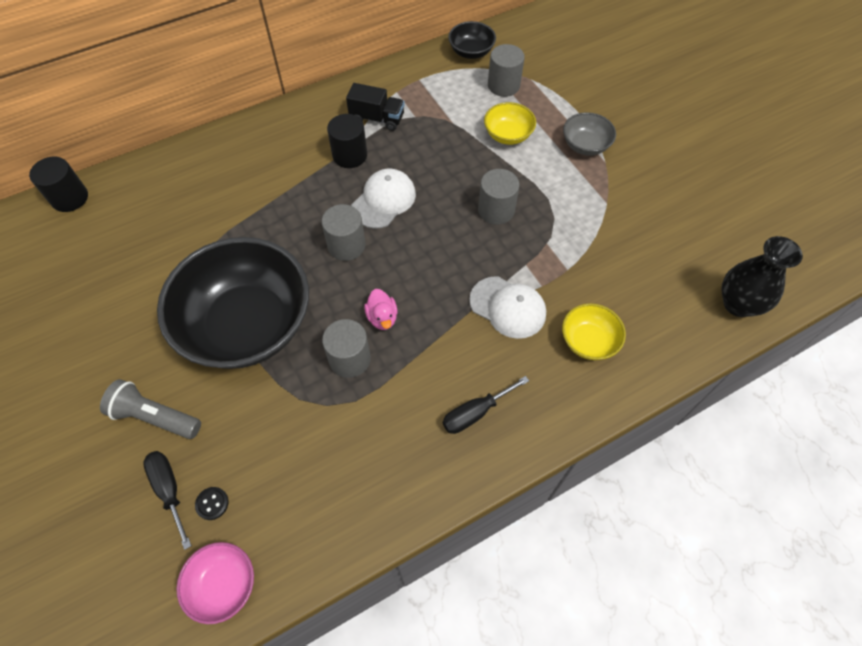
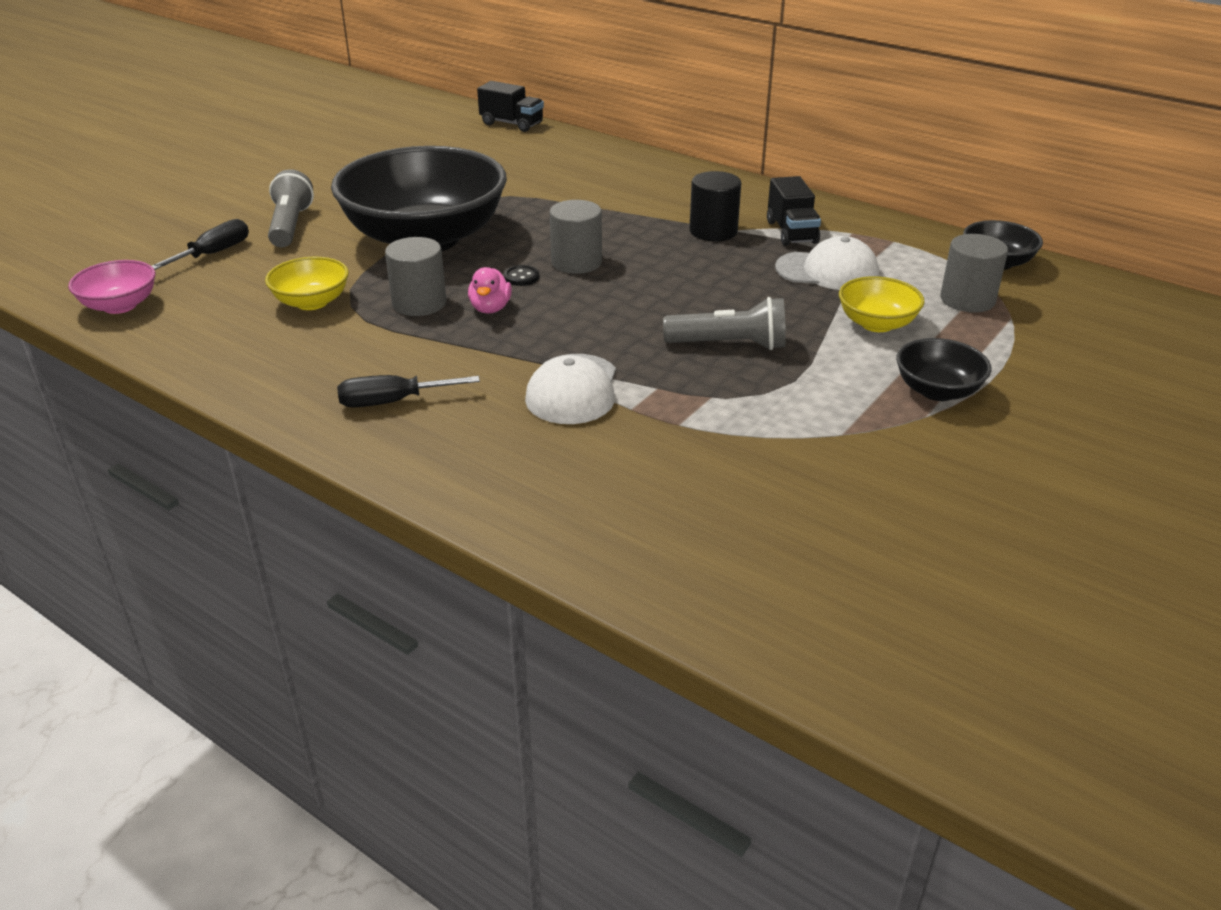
camera: 65 degrees right, 25 degrees down
black cylinder [29,157,88,212] -> black truck [477,81,544,132]
black button [195,487,229,520] -> black button moved to [504,265,539,286]
white cap [352,168,416,229] -> white cap moved to [775,236,879,290]
pink duck [364,289,398,330] -> pink duck turned 45 degrees counterclockwise [468,267,512,314]
black screwdriver [443,376,529,434] -> black screwdriver turned 45 degrees counterclockwise [337,375,480,407]
grey cylinder [478,169,520,225] -> grey flashlight [663,297,786,350]
yellow bowl [562,303,626,360] -> yellow bowl moved to [265,257,349,310]
grey bowl [563,112,616,156] -> black bowl [896,338,992,401]
black vase [722,236,803,317] -> none

